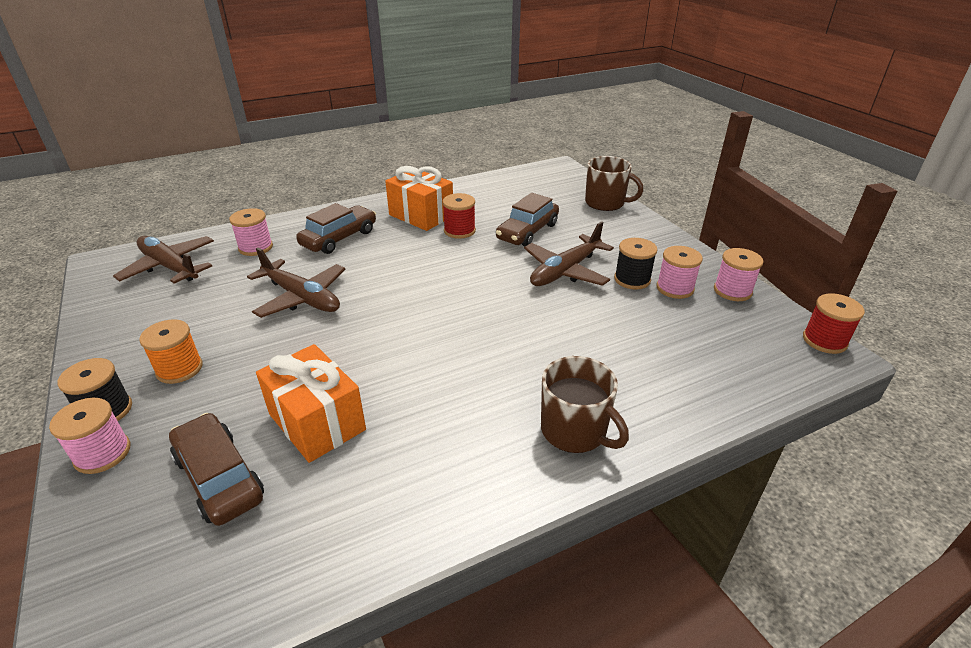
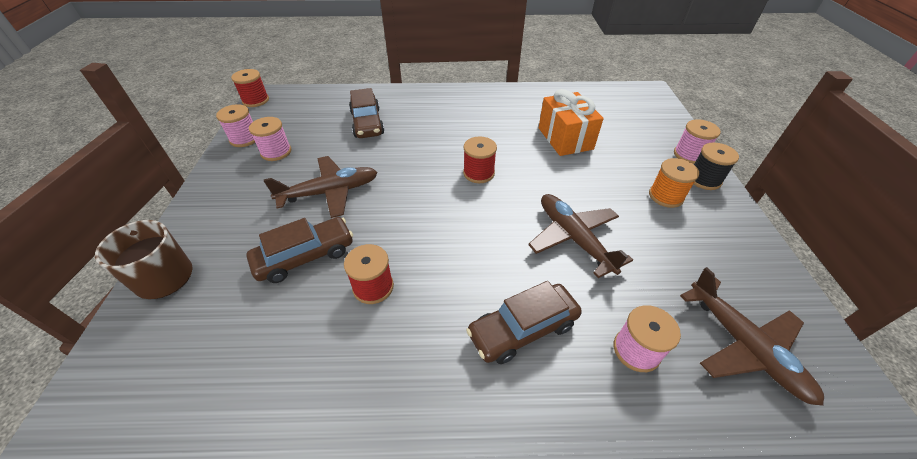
camera: 155 degrees left, 10 degrees up
brown car [169,413,264,526] -> brown car moved to [349,88,384,138]
orange gift [385,166,453,231] -> none
brown mug [541,356,629,453] -> none
black spool [614,238,657,290] -> none
none -> red spool [463,137,497,183]

